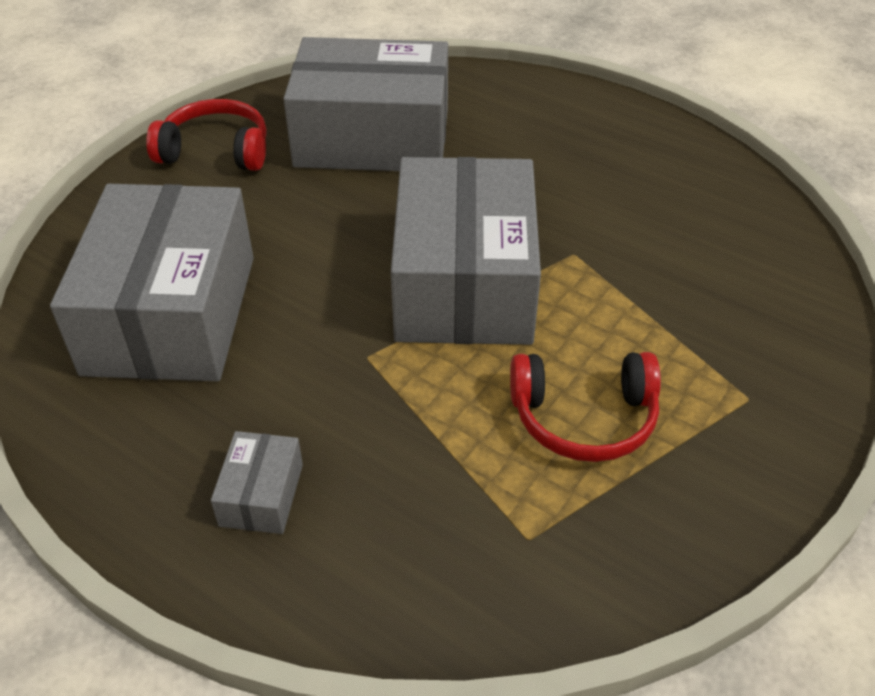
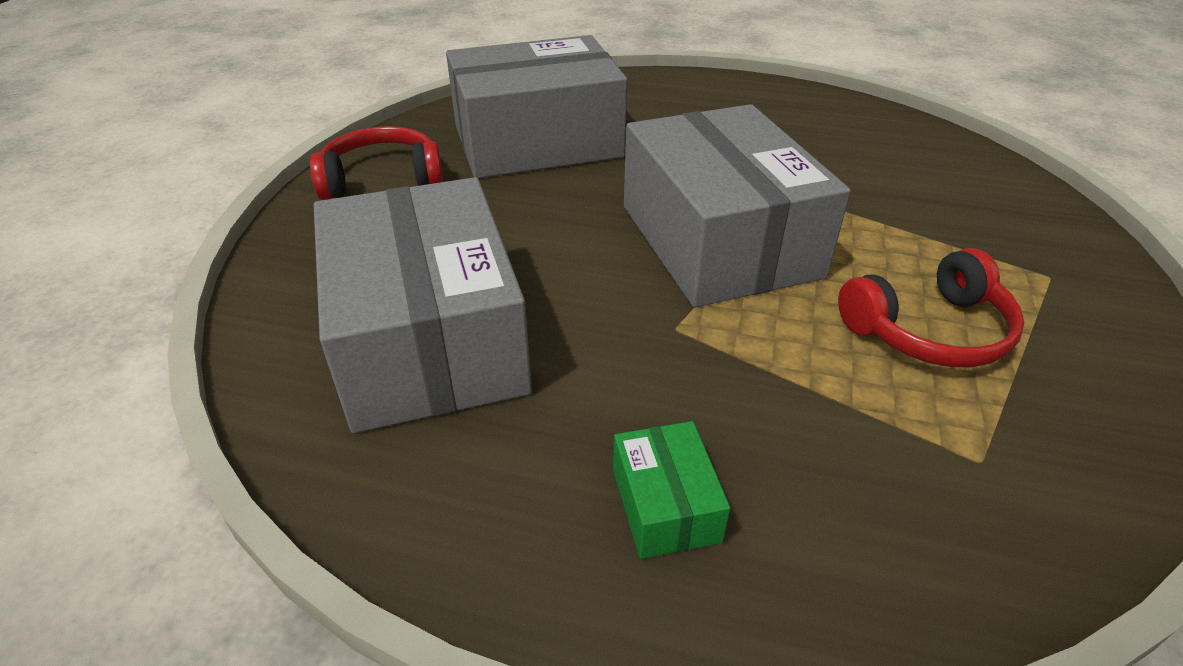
camera: 20 degrees left, 5 degrees down
grey box [211,431,303,534] -> green box [613,421,730,559]

